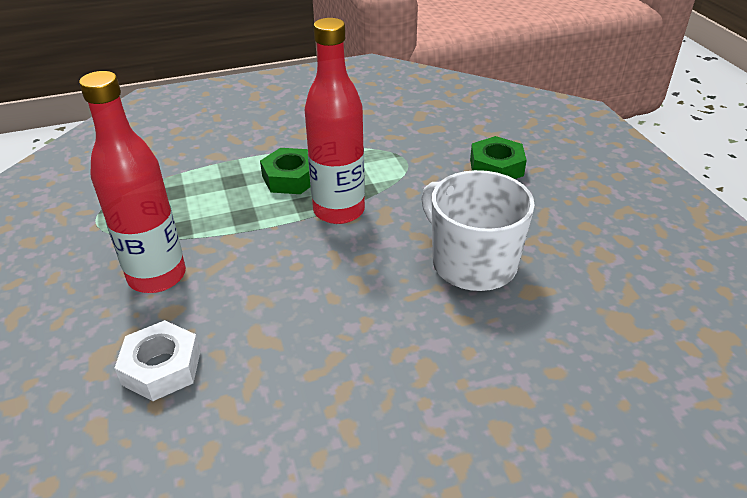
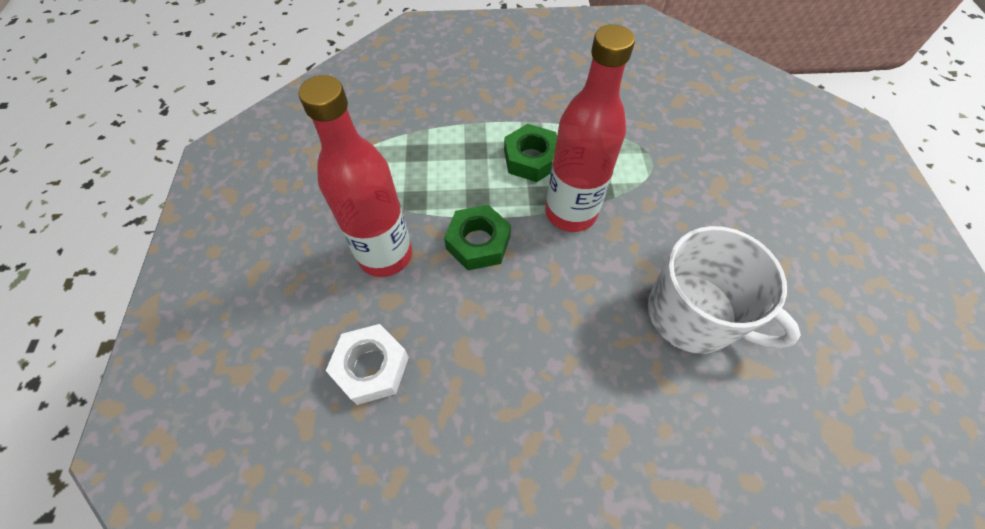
camera: 15 degrees right, 20 degrees up
white mug [421,170,535,291] -> white mug turned 150 degrees clockwise [648,226,801,354]
green nut [470,136,527,179] -> green nut moved to [444,205,511,270]

